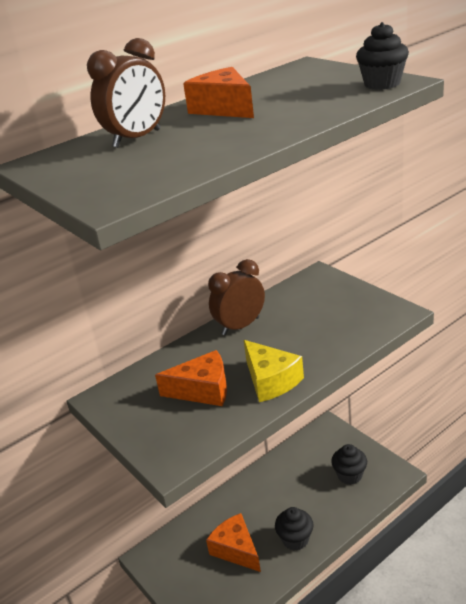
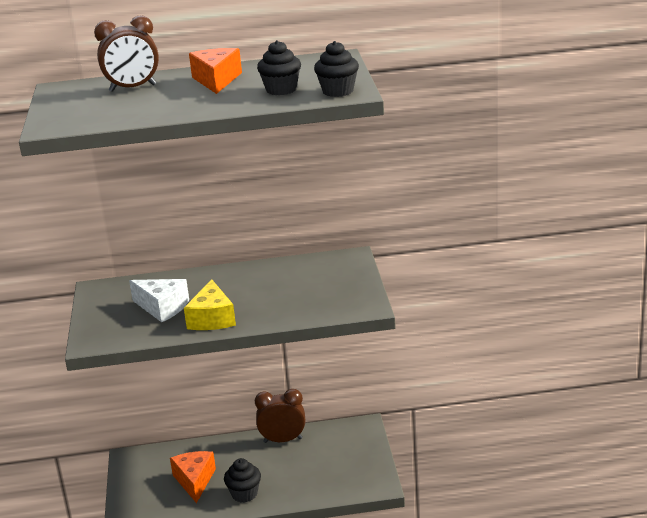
camera: 30 degrees right, 5 degrees down
orange cheese [155,350,227,406] -> white cheese [129,279,189,322]
brown clock [208,259,265,336] -> brown clock moved to [255,389,305,443]
black cupcake [331,444,367,485] -> black cupcake moved to [257,40,301,95]

